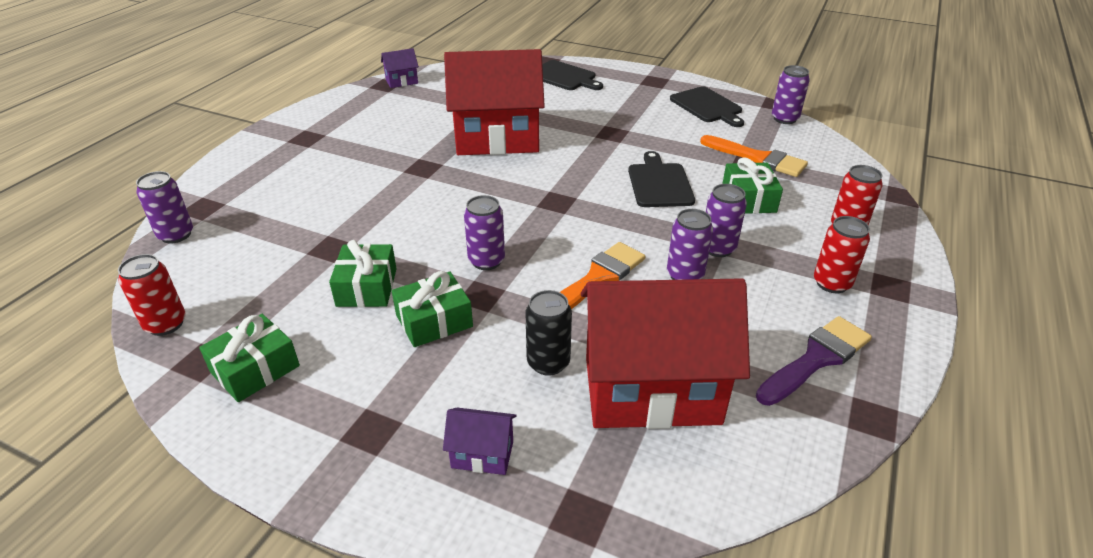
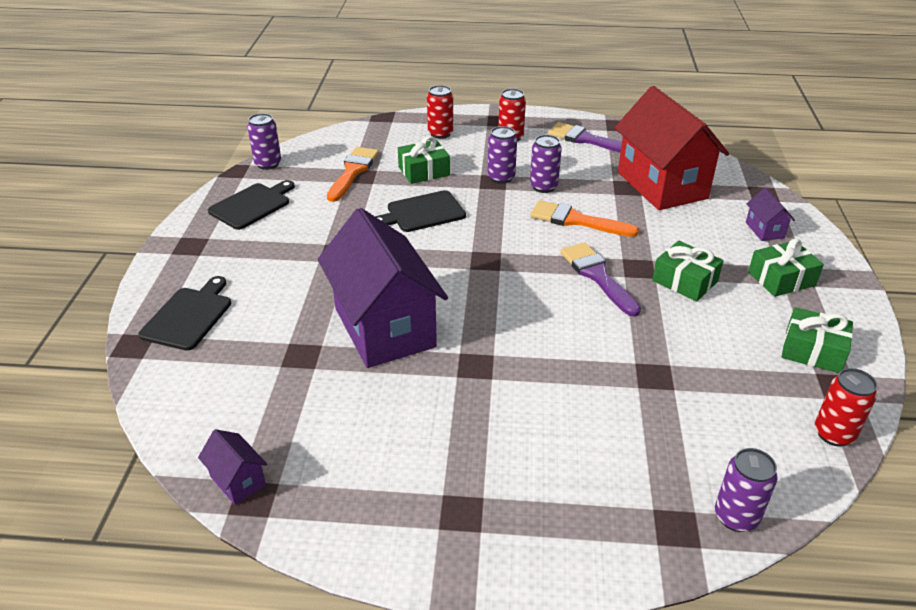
camera: 110 degrees left, 0 degrees up
green gift [329,240,397,307] -> green gift moved to [748,239,824,297]
red house [444,49,545,155] -> purple house [318,208,448,368]
purple can [464,195,505,270] -> purple brush [560,242,641,317]
black can [525,290,572,376] -> none

